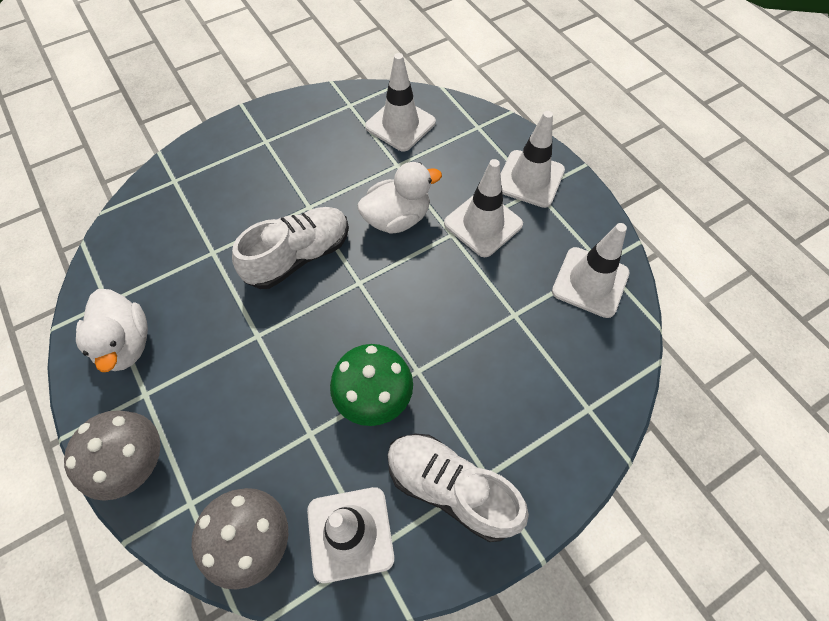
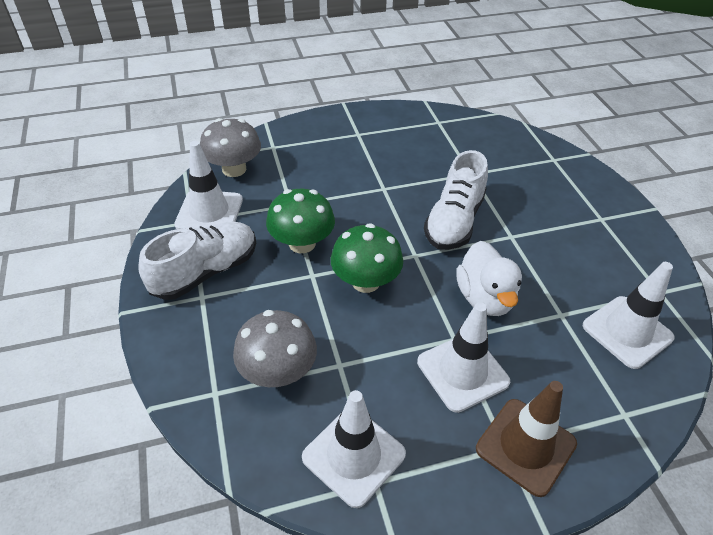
camera: 105 degrees right, 15 degrees down
grey mushroom [64,411,160,501] -> grey mushroom moved to [233,310,317,387]
white duck [76,289,148,372] -> none
white shoe [232,207,349,289] -> white shoe turned 45 degrees clockwise [424,150,488,250]
white traffic cone [501,111,565,208] -> brown traffic cone [476,381,577,497]
none -> green mushroom [331,223,403,293]

